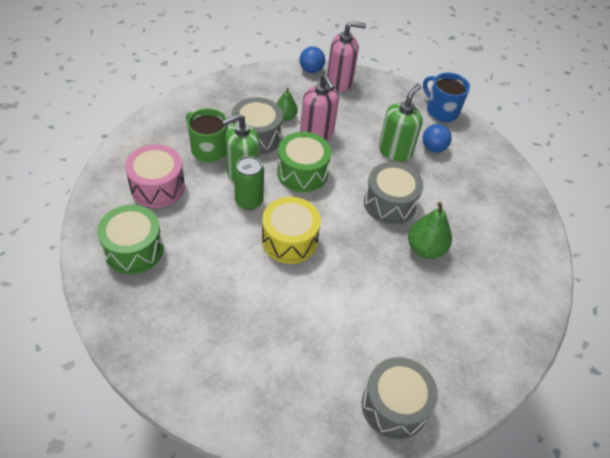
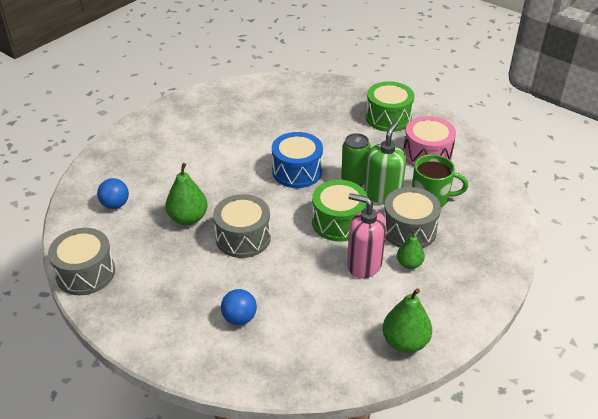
camera: 150 degrees right, 10 degrees down
yellow drum [262,197,321,264] -> blue drum [272,132,323,188]
blue ball [300,46,325,73] -> blue ball moved to [97,178,129,209]
pink soap dispenser [327,21,366,92] -> green pear [383,288,432,353]
grey drum [362,357,438,439] -> grey drum moved to [48,228,115,295]
green soap dispenser [379,84,423,162] -> none
blue mug [423,72,470,122] -> none

